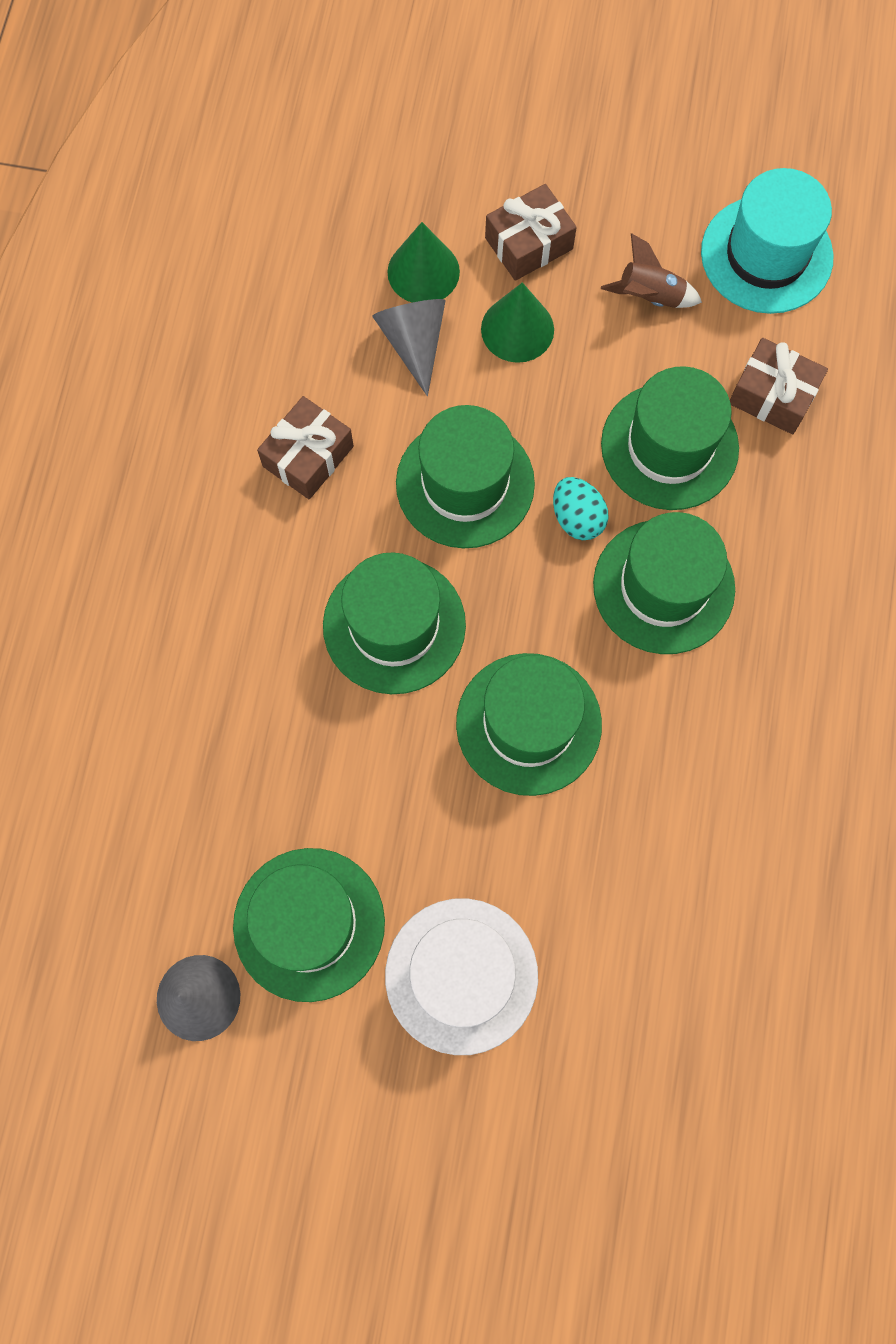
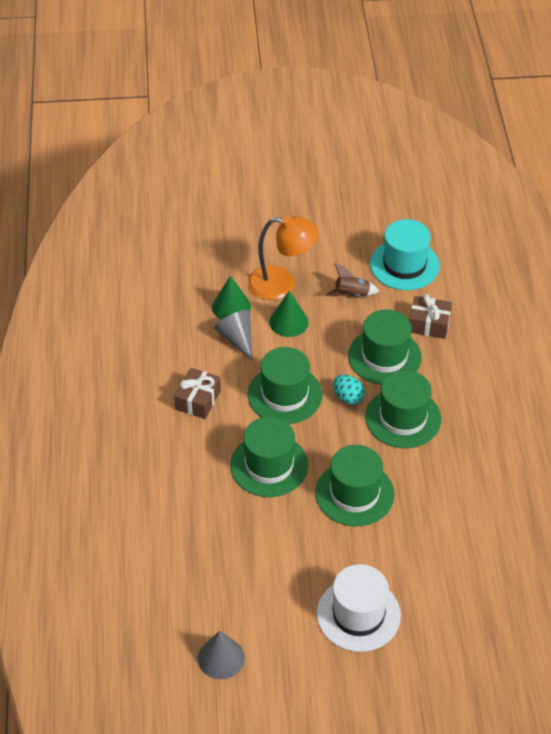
camera: 15 degrees left, 25 degrees down
green hat [233,848,385,1002] -> none
brown gift [485,184,577,281] -> orange lamp [248,215,319,300]

